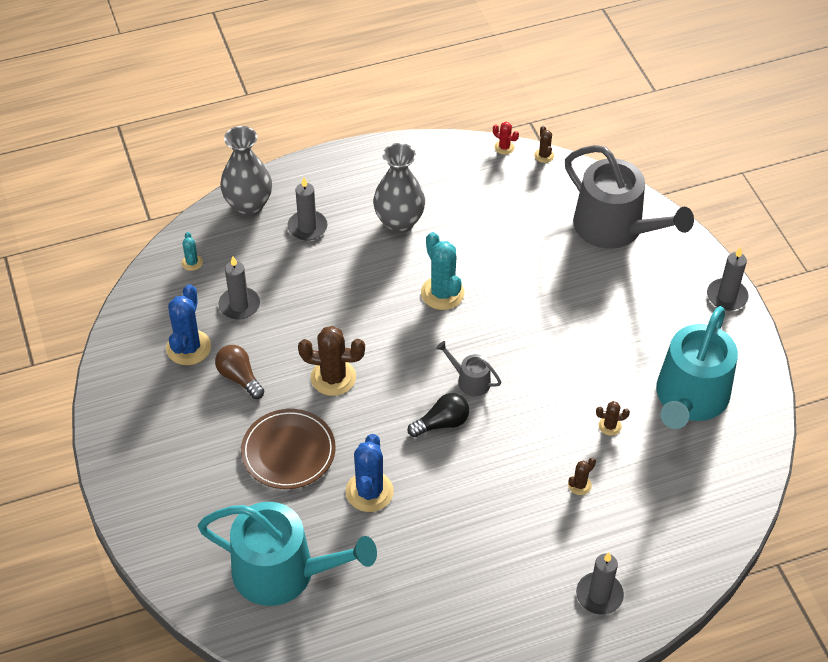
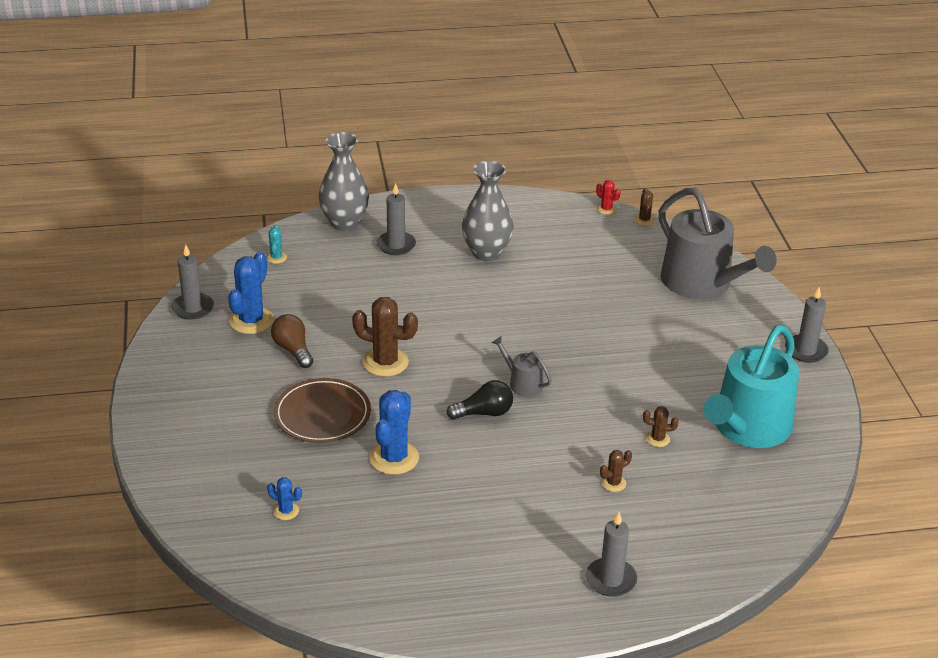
camera: 10 degrees right, 15 degrees down
turquoise watering can [198,502,377,606] -> blue cactus [267,477,302,520]
grey candle [219,256,260,320] -> grey candle moved to [171,244,214,320]
turquoise cactus [421,232,464,310] -> none

